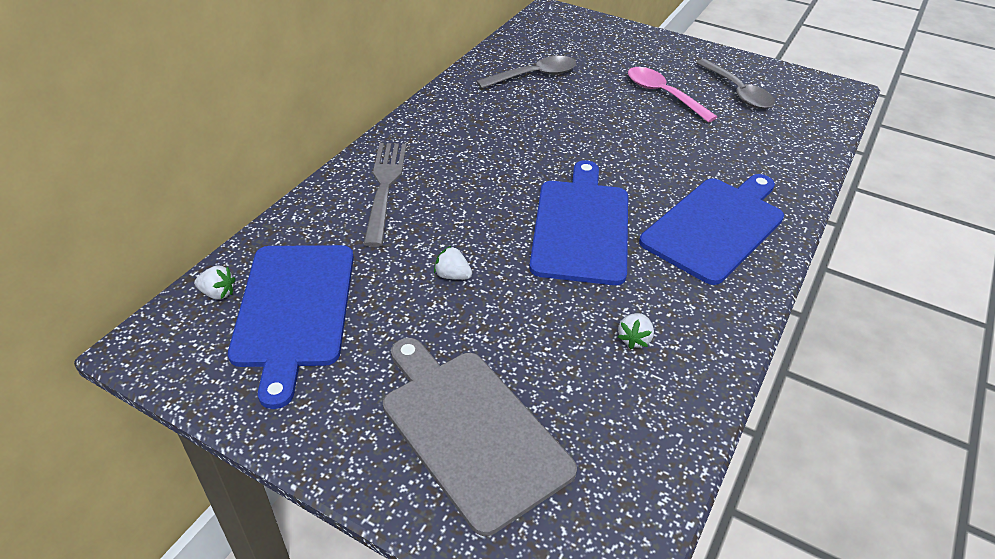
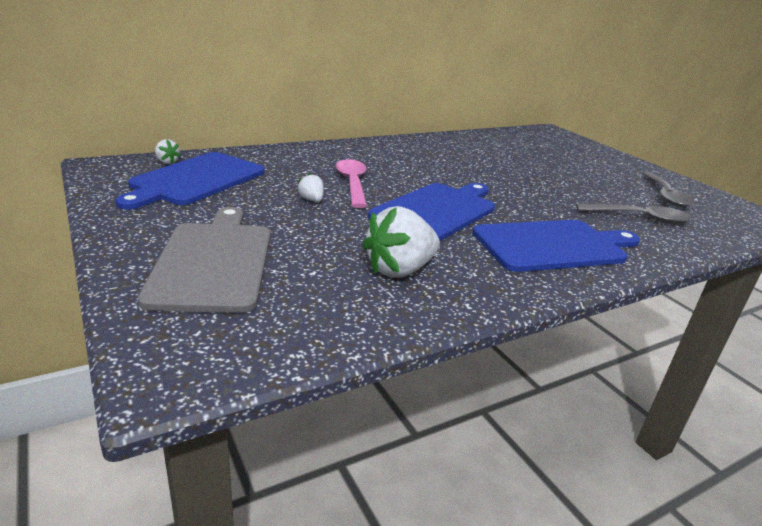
camera: 30 degrees right, 15 degrees down
grey fork [364,143,406,247] -> none
grey spoon [476,56,576,89] -> grey spoon moved to [576,204,692,224]
white strawberry [618,313,654,349] -> white strawberry [362,206,440,278], size x2.11
pink spoon [628,67,717,123] -> pink spoon moved to [336,159,367,208]

